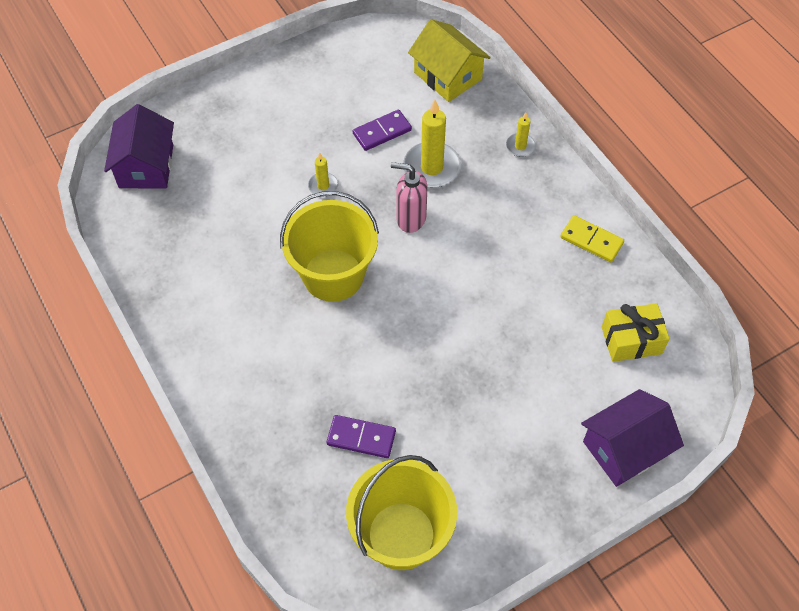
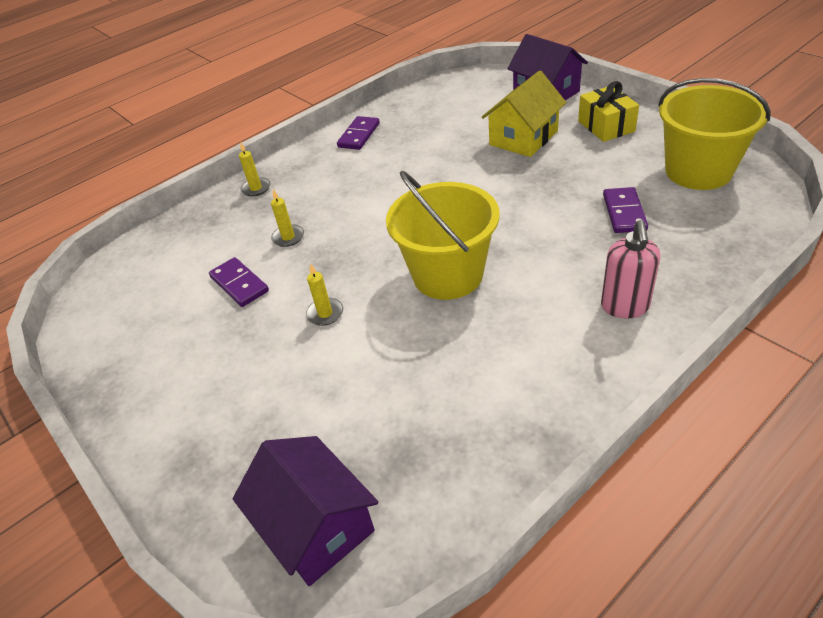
camera: 95 degrees left, 15 degrees down
purple house [104,104,174,189] -> purple house turned 60 degrees clockwise [233,436,378,586]
pink soap dispenser [391,162,427,233] -> pink soap dispenser moved to [601,220,660,318]
yellow candle [403,100,461,188] -> yellow candle [271,189,304,247], size x0.52
yellow house [408,19,491,102] -> yellow house moved to [482,71,567,157]
yellow domino [560,215,624,262] -> purple domino [337,116,380,150]
yellow gift [602,303,670,362] -> yellow gift moved to [578,81,639,142]

